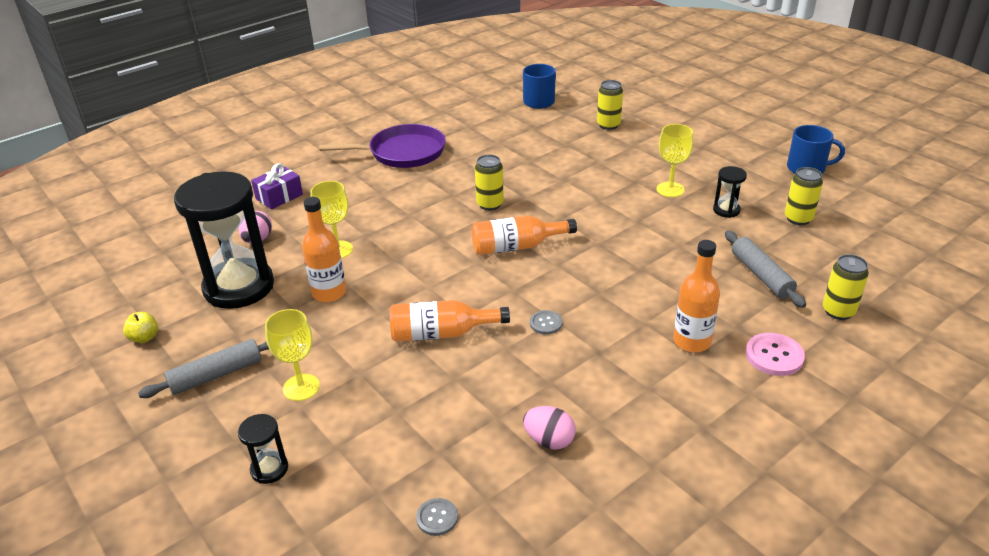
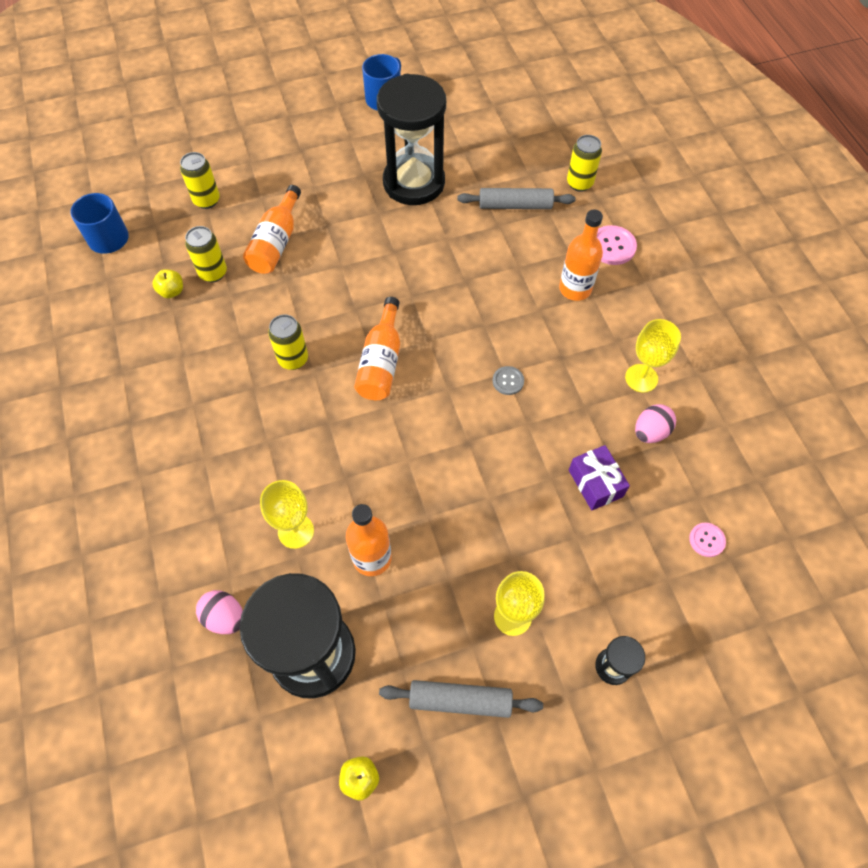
camera: 70 degrees left, 25 degrees up
grey rolling pin [138,339,269,398] -> grey rolling pin turned 75 degrees counterclockwise [379,680,543,718]
purple gift [251,163,303,210] -> purple gift moved to [569,445,630,510]
purple pan [319,124,446,168] -> none
orange bottle [390,300,510,342] -> orange bottle moved to [243,185,301,274]
grey button [416,498,458,536] -> pink button [689,523,726,557]
yellow goblet [657,124,693,197] -> yellow goblet moved to [625,319,681,393]
black hourglass [713,166,747,218] -> black hourglass [377,74,446,205], size x2.39
yellow can [785,167,823,225] -> yellow can moved to [185,226,227,282]
none -> yellow apple [152,269,183,298]

